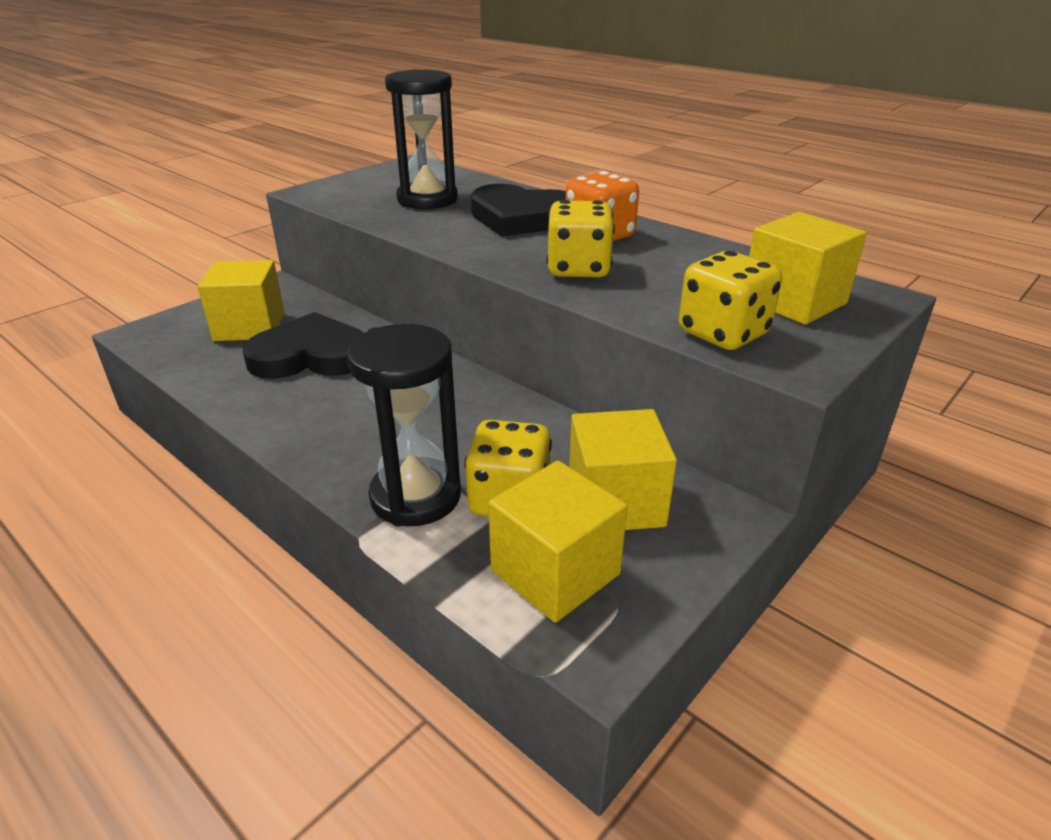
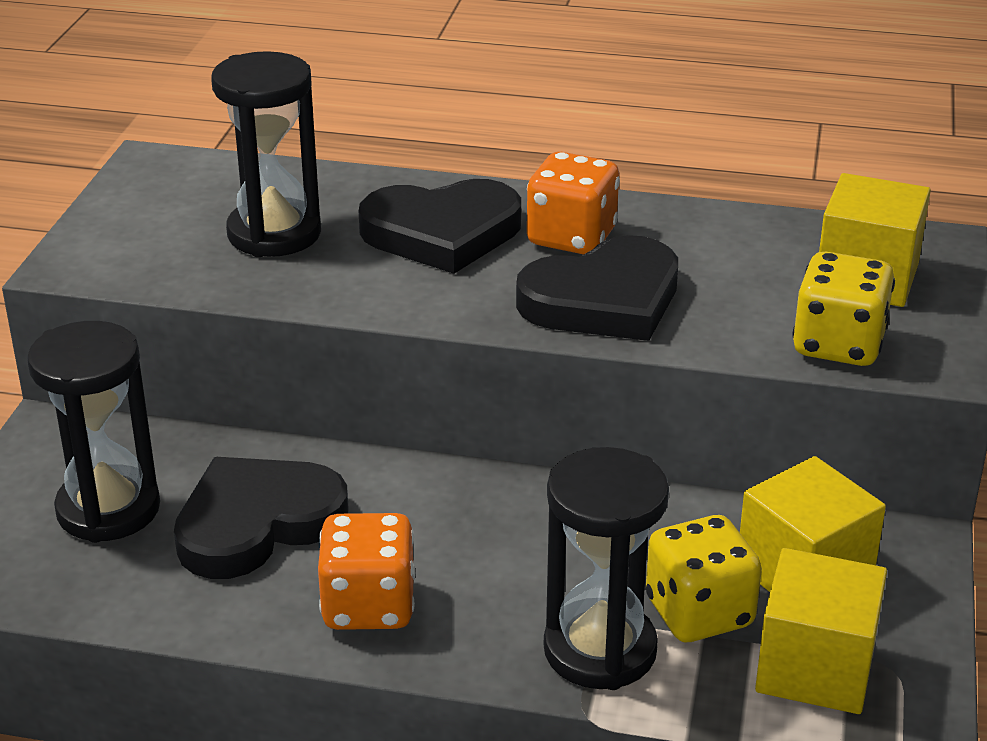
camera: 30 degrees left, 0 degrees up
yellow cube [198,260,285,341] -> black hourglass [27,321,160,543]
yellow dice [547,200,615,278] -> black heart [516,235,678,341]
none -> orange dice [318,513,415,630]

